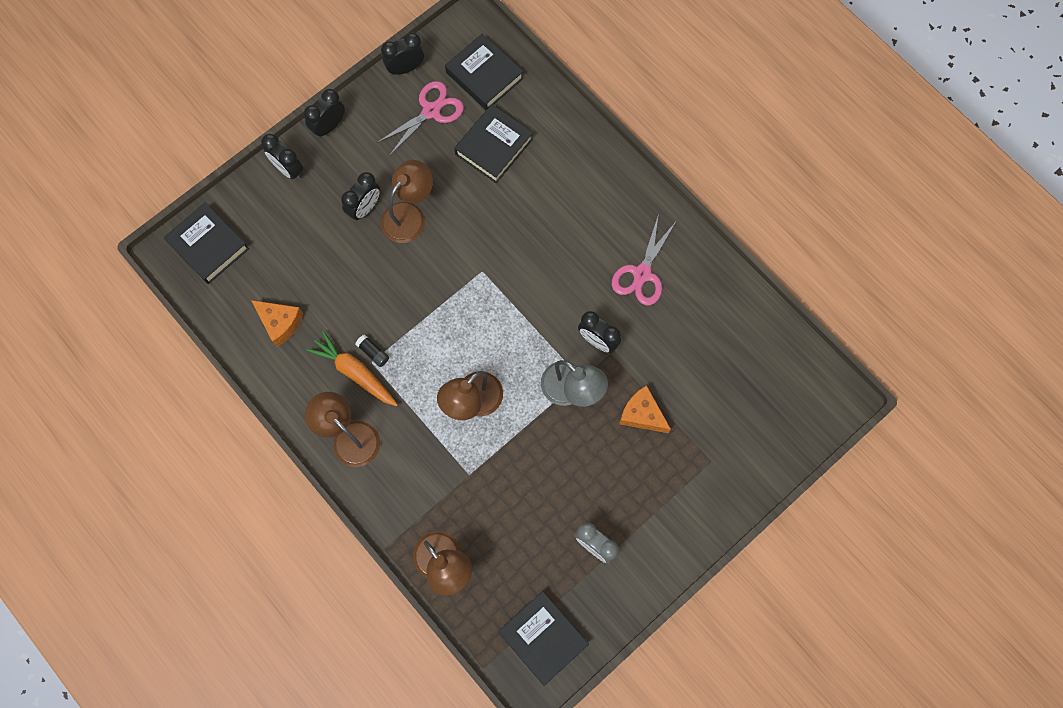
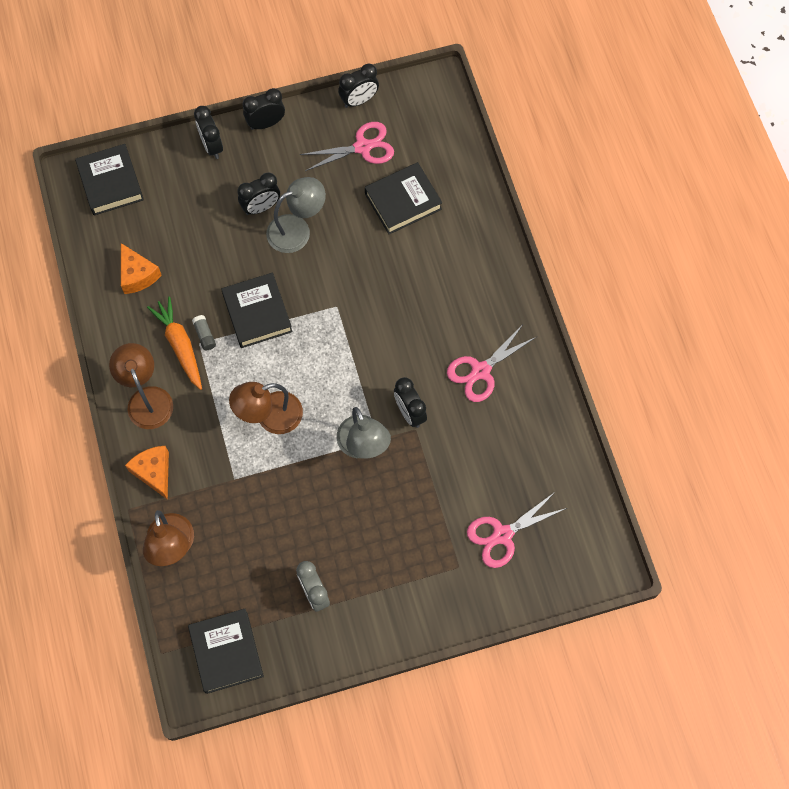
camera: 25 degrees right, 5 degrees down
black glue stick [356,335,389,367] -> grey glue stick [192,315,216,350]
black clock [381,33,424,75] -> black clock turned 150 degrees clockwise [338,63,379,108]
brown lamp [381,160,433,243] -> grey lamp [266,177,326,253]
black book [445,34,524,110] -> black book moved to [221,273,293,348]
orange cheese [619,385,671,433] -> orange cheese moved to [125,446,169,500]
none -> pink scissors [467,491,567,568]

